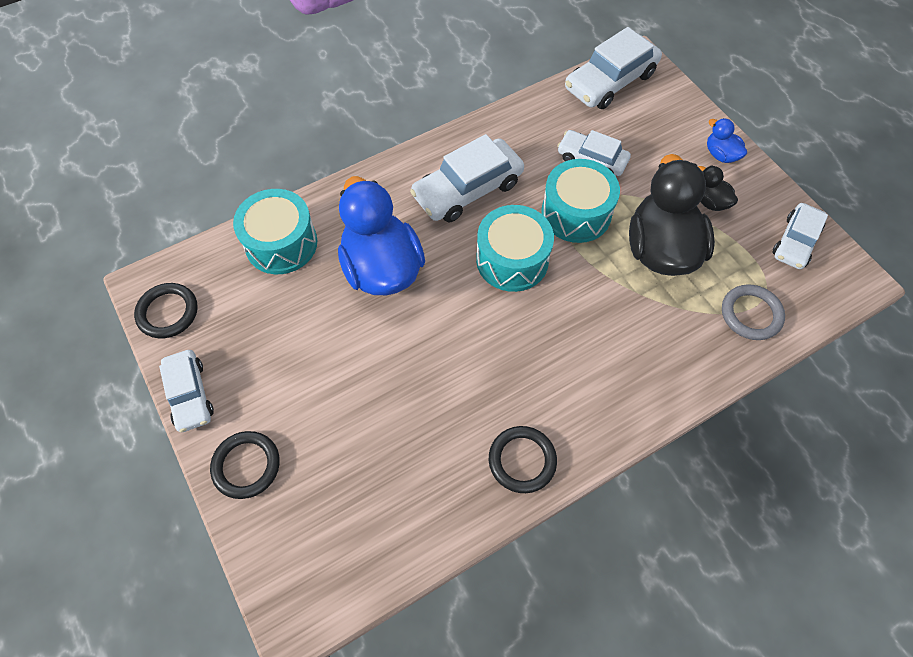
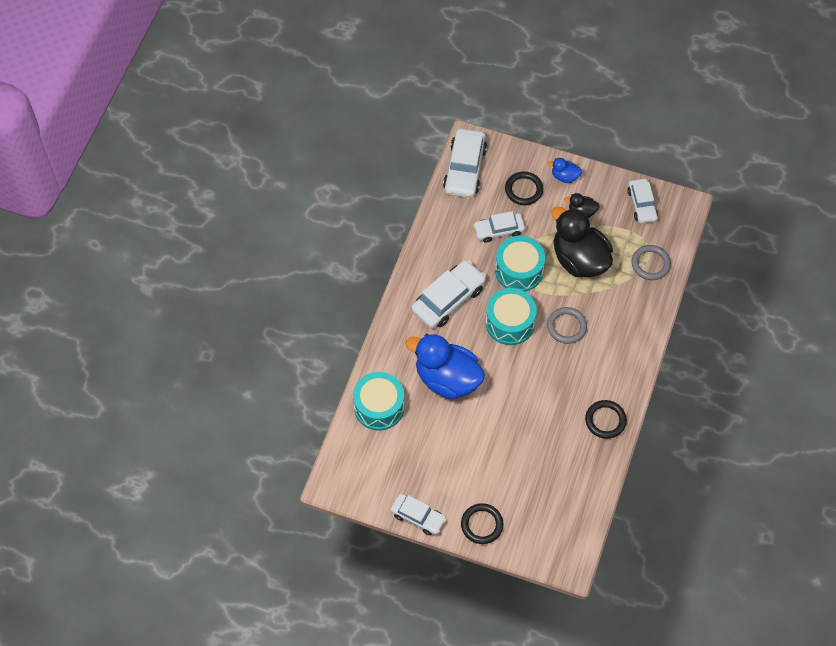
camera: 40 degrees left, 0 degrees up
black ring [134,283,198,338] -> black ring moved to [505,171,543,205]
white car [410,134,524,223] -> white car turned 150 degrees counterclockwise [411,260,486,328]
none -> grey ring [547,307,587,344]

